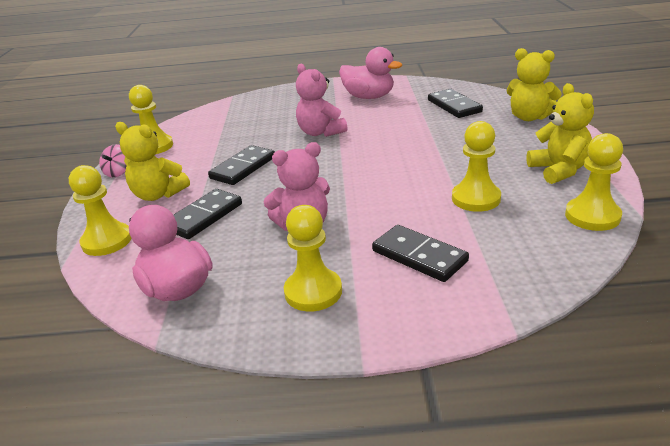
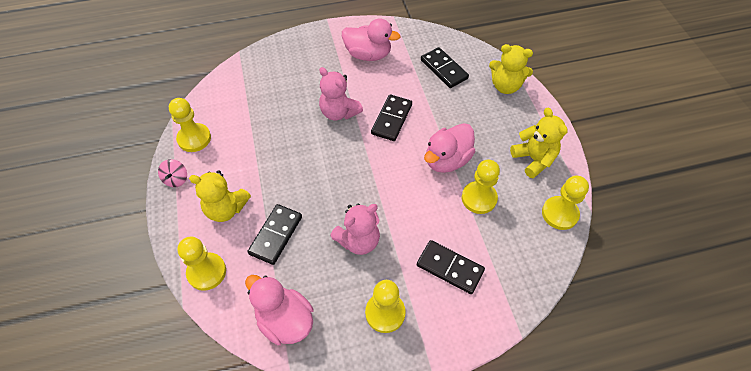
camera: 15 degrees left, 25 degrees up
black domino [208,145,275,185] -> black domino moved to [371,94,412,141]
none -> pink duck [424,123,475,173]

